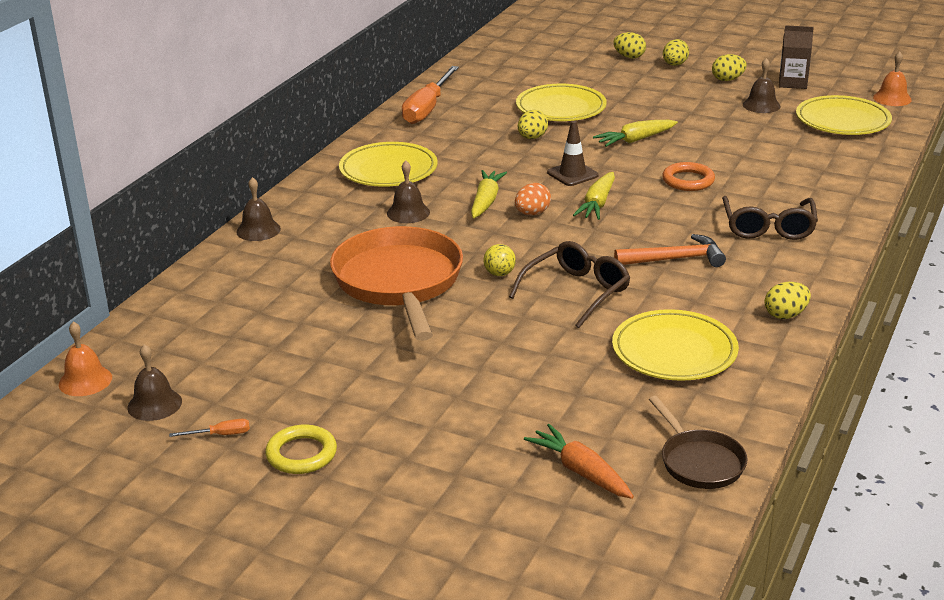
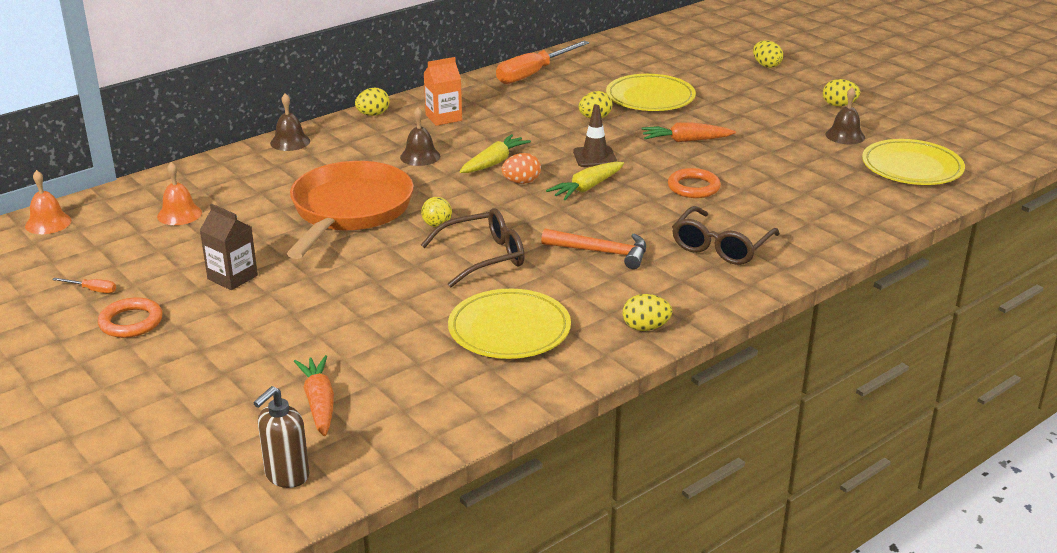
camera: 25 degrees right, 0 degrees up
brown bell [127,344,182,421] -> none
yellow ring [265,425,337,474] -> orange ring [98,297,163,338]
yellow plate [339,142,438,187] -> orange carton [424,57,462,126]
yellow carrot [593,120,678,147] -> orange carrot [641,122,736,142]
brown pan [649,396,747,489] -> none
yellow egg [663,39,689,66] -> yellow egg moved to [355,88,390,116]
brown carton [779,25,814,89] -> brown carton moved to [200,204,258,290]
orange bell [873,51,912,106] -> orange bell moved to [157,162,202,225]
none -> brown soap dispenser [253,386,310,488]

